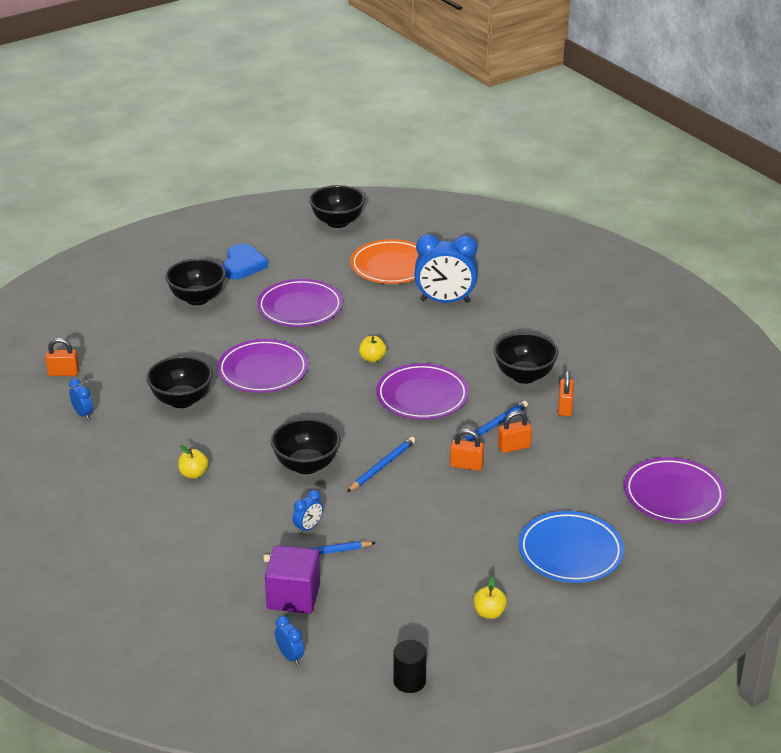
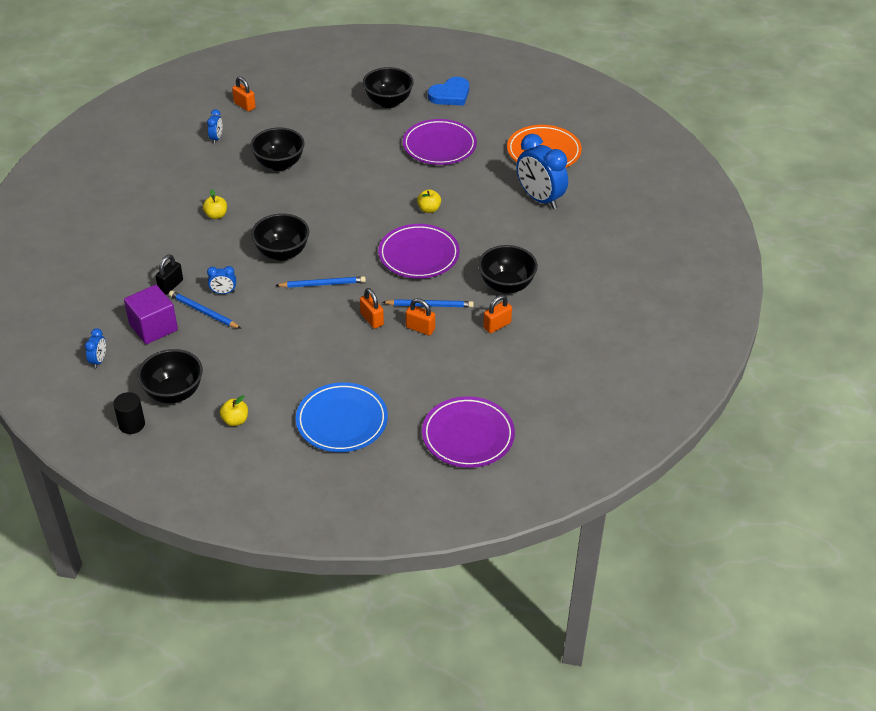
camera: 45 degrees right, 10 degrees up
purple plate [217,339,308,393] -> none
black bowl [309,185,365,228] -> black bowl moved to [137,349,203,403]
none -> black padlock [155,254,183,294]

